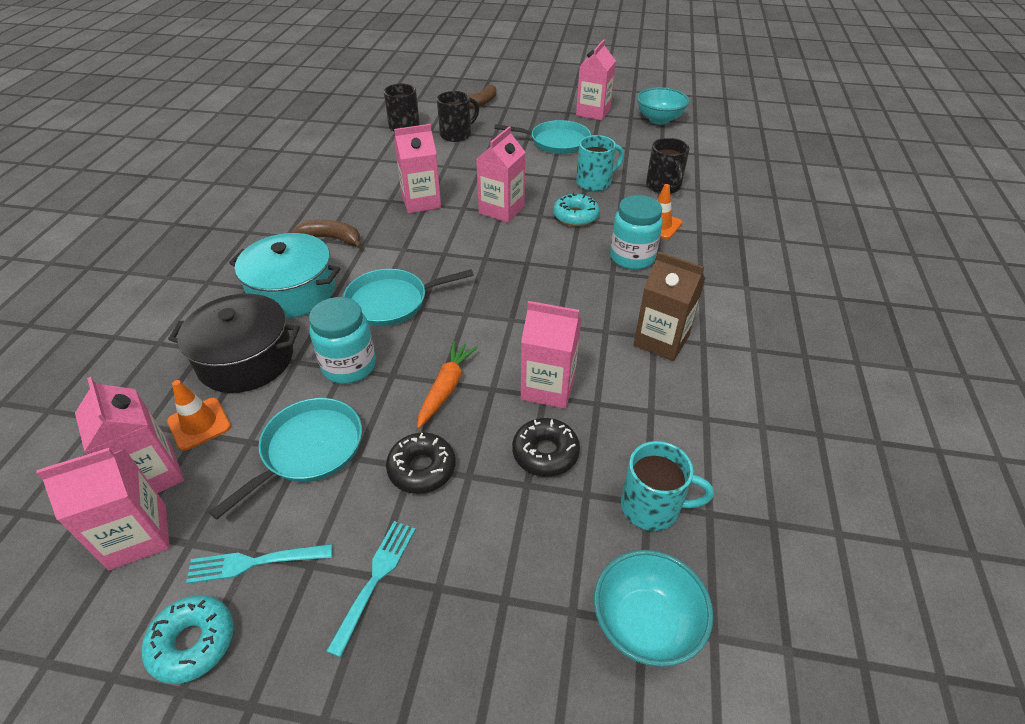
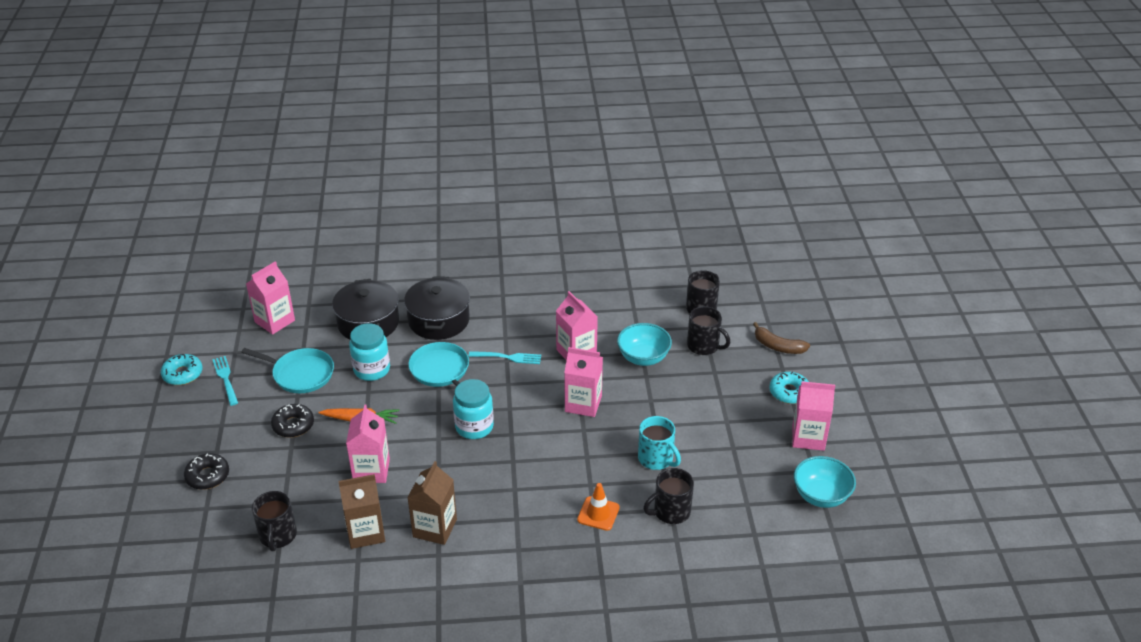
camera: 75 degrees right, 5 degrees down
pink carton [36,448,170,570] -> none
orange traffic cone [167,380,231,451] -> none
turquoise pot [229,233,340,319] -> black pot [404,277,470,340]
brown banana [292,219,362,249] -> none
turquoise fork [326,521,416,657] -> turquoise fork moved to [469,351,541,364]
turquoise pan [494,120,591,154] -> none
black donut [512,418,580,477] -> black donut moved to [184,453,229,490]
turquoise donut [553,193,599,226] -> turquoise donut moved to [769,372,809,404]
turquoise bowl [594,550,713,667] -> turquoise bowl moved to [617,323,672,366]
turquoise jar [610,195,663,270] -> turquoise jar moved to [453,379,494,439]
turquoise mug [621,441,714,531] -> black mug [252,491,297,551]
none -> brown carton [338,474,385,549]

